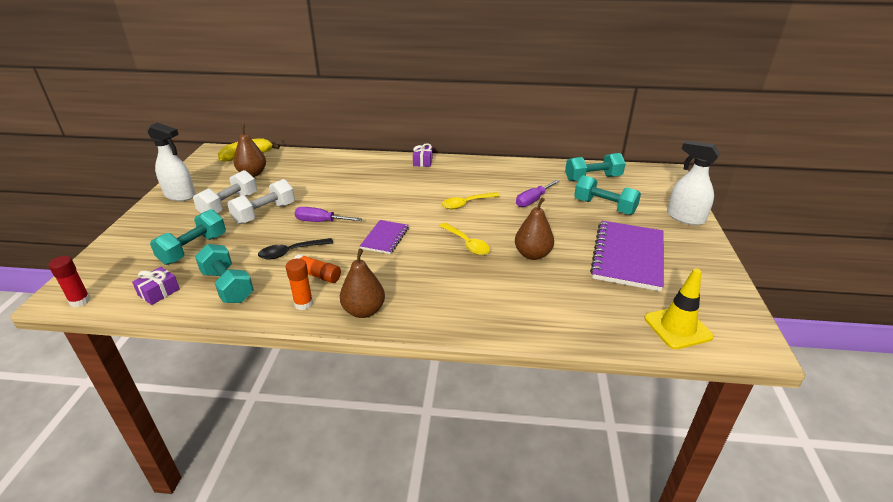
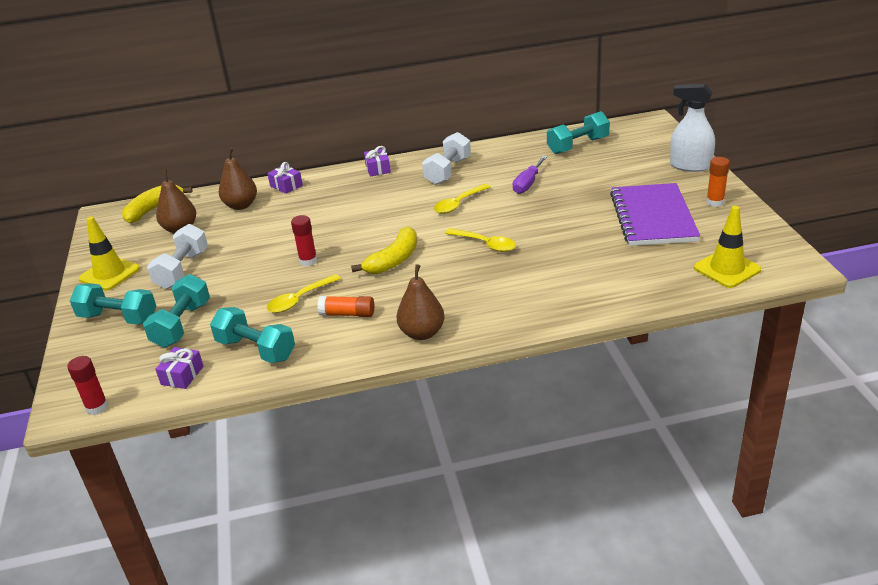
camera: 15 degrees left, 0 degrees up
white spray bottle [147,123,195,201] -> yellow traffic cone [79,216,140,291]
white dumbbell [227,179,295,224] -> white dumbbell moved to [422,132,471,185]
black spoon [258,238,333,259] -> yellow spoon [267,274,341,313]
orange glue stick [286,258,313,310] -> orange glue stick moved to [706,157,730,207]
purple screwdriver [295,207,362,222] -> red glue stick [291,215,317,266]
purple notebook [360,220,409,254] -> yellow banana [351,226,417,274]
brown pear [515,198,554,260] -> brown pear moved to [219,147,257,210]
turquoise dumbbell [574,175,641,215] -> turquoise dumbbell moved to [70,283,156,325]
none -> purple gift [267,162,303,194]

